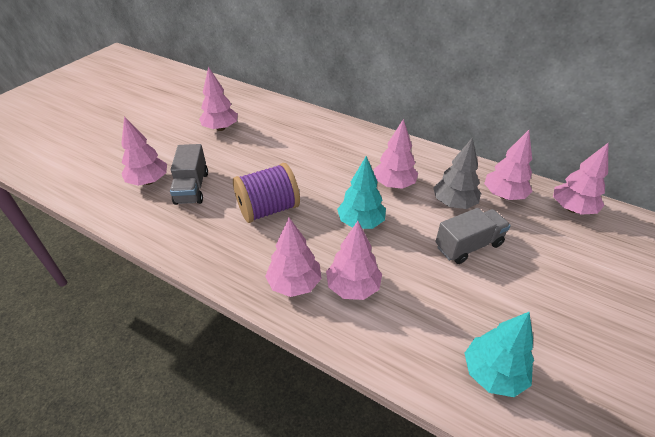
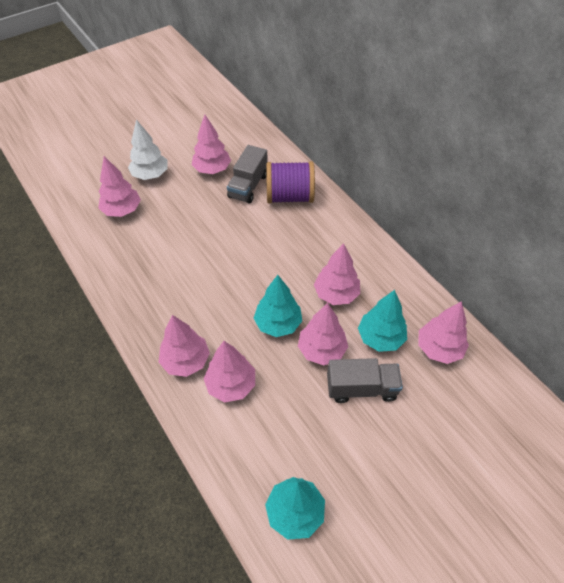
camera: 25 degrees right, 10 degrees up
grey truck [170,144,208,205] -> grey truck moved to [227,145,268,204]
purple spool [233,163,300,223] -> purple spool moved to [266,161,315,203]
grey tree [433,137,481,209] -> turquoise tree [358,290,407,352]
pink tree [553,143,608,215] -> pink tree moved to [298,303,348,365]
none -> white tree [128,119,168,180]

